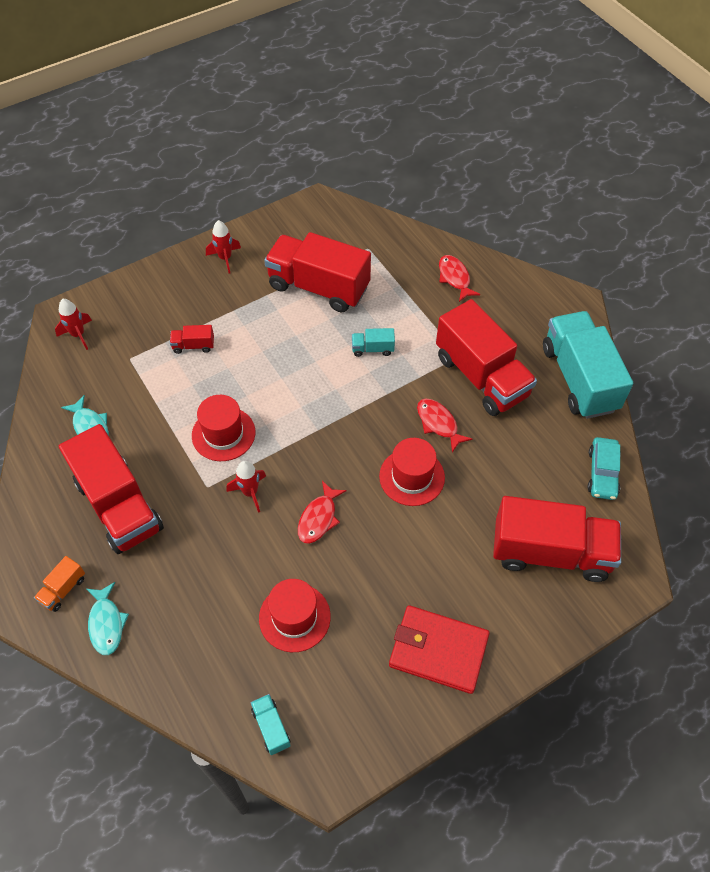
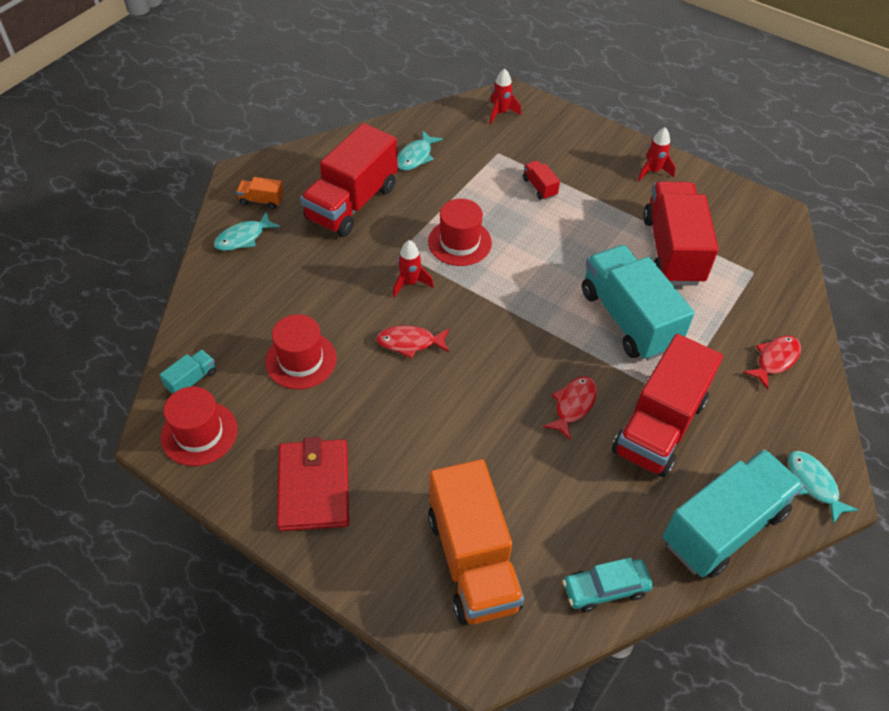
camera: 65 degrees right, 5 degrees down
turquoise truck [352,328,395,357] -> turquoise truck [582,245,695,361], size x2.44
red hat [379,438,445,506] -> red hat moved to [161,386,237,466]
red truck [493,496,621,582] -> orange truck [428,459,524,625]
none -> turquoise fish [788,451,858,524]

